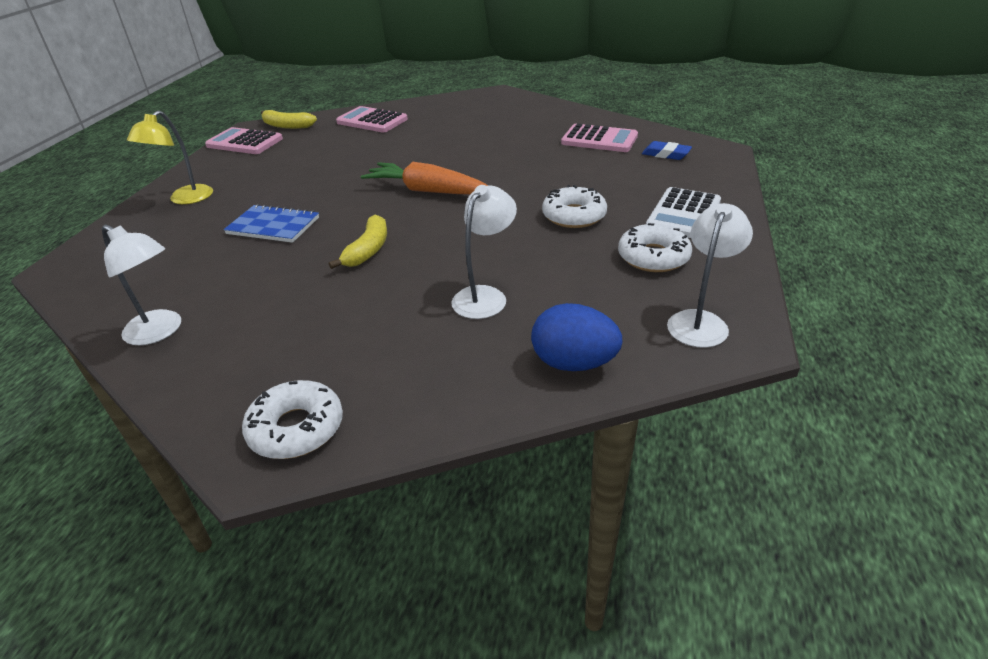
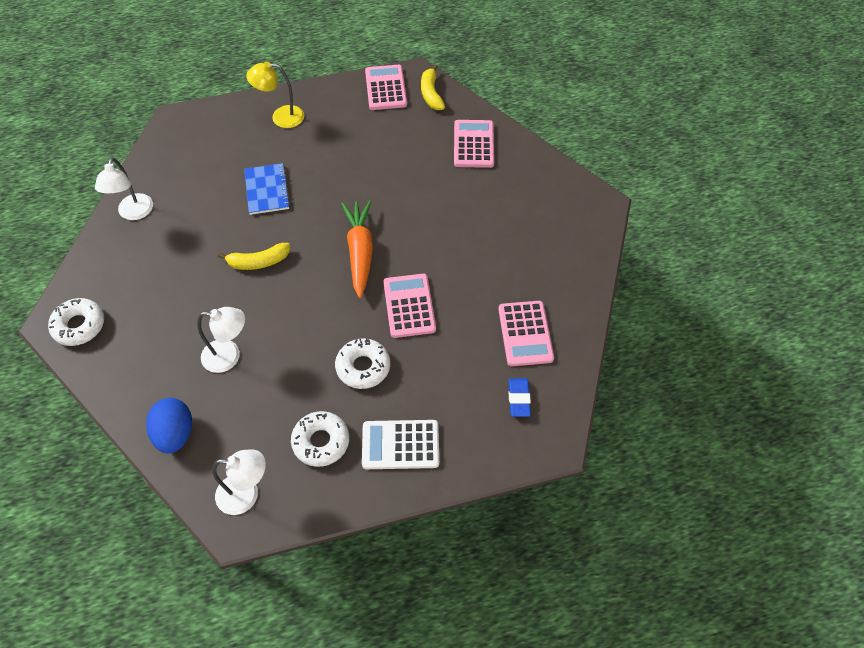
camera: 60 degrees right, 20 degrees up
none -> pink calculator [383,274,436,338]

